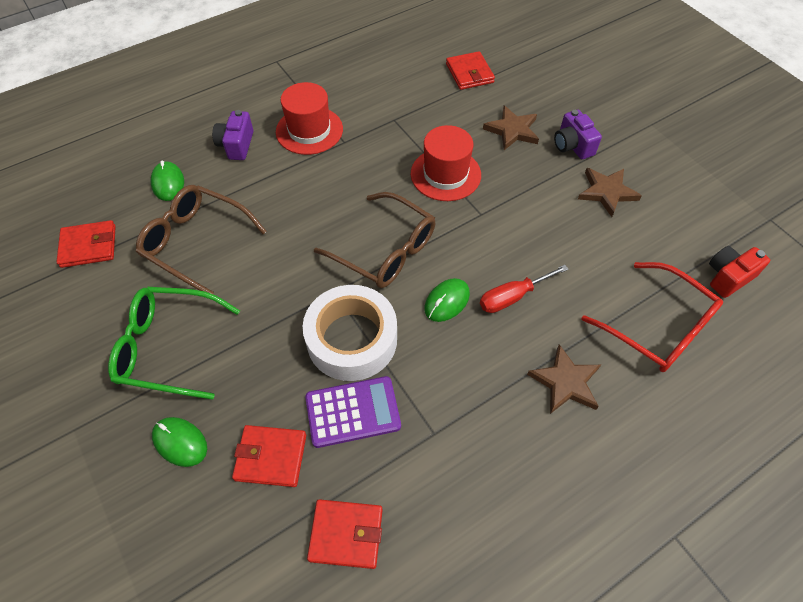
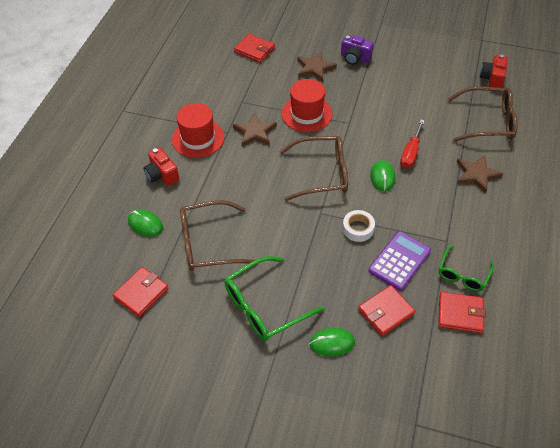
camera: 40 degrees left, 5 degrees down
purple camera [212,110,253,160] -> red camera [144,147,179,186]
white tape [303,285,397,381] -> white tape [343,210,375,242], size x0.50
red wallet [307,499,383,569] -> red wallet turned 45 degrees clockwise [438,292,486,333]
brown star [578,168,642,217] -> brown star moved to [233,113,277,147]
red glasses [582,262,723,372] -> brown glasses [448,86,518,142]
none -> green glasses [439,245,494,291]

